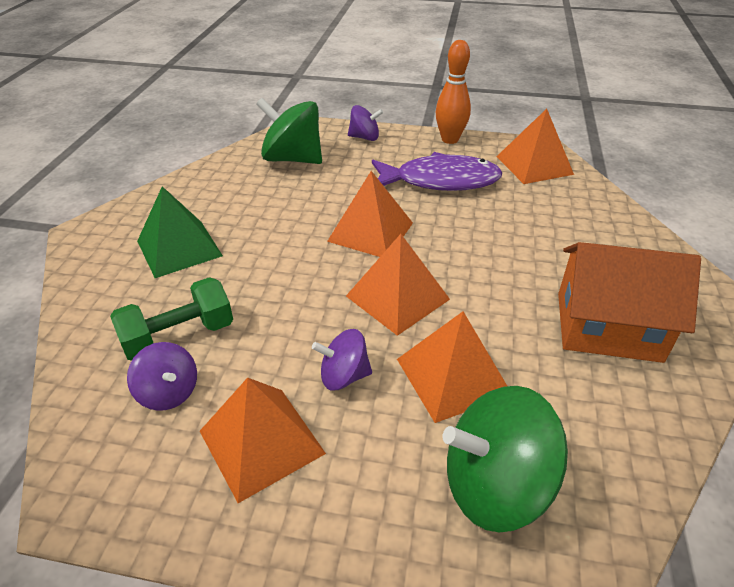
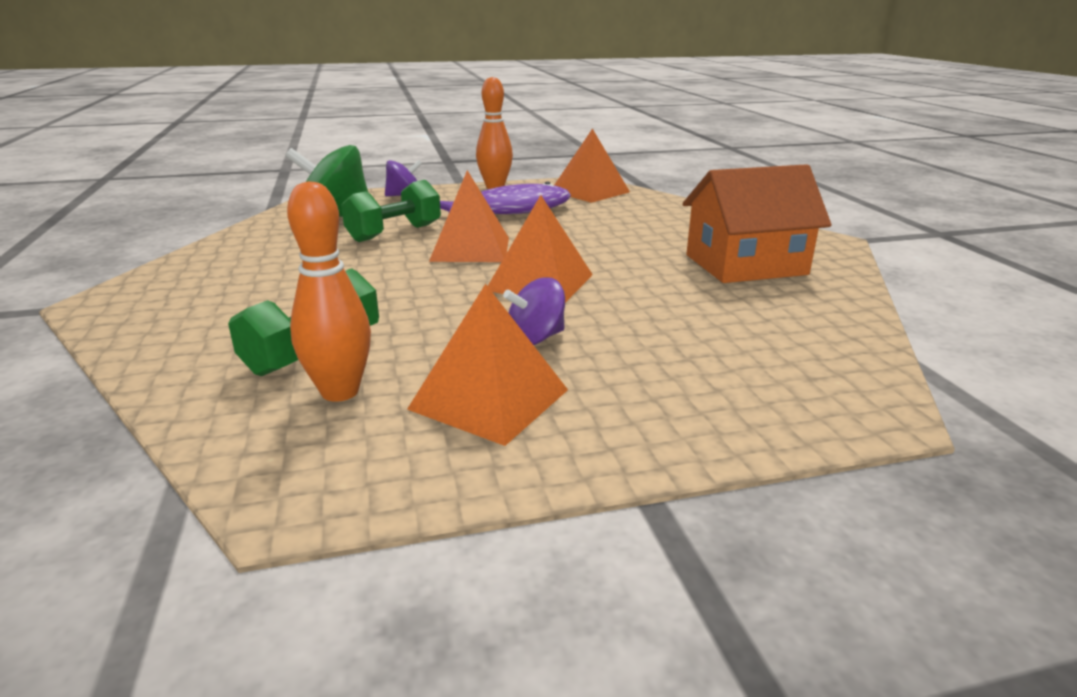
camera: 25 degrees left, 15 degrees down
purple spinning top [127,342,197,411] -> orange bowling pin [287,181,371,402]
green pyramid [137,186,223,278] -> none
orange pyramid [397,311,507,423] -> none
green spinning top [442,386,568,533] -> none
none -> green dumbbell [341,180,441,242]

